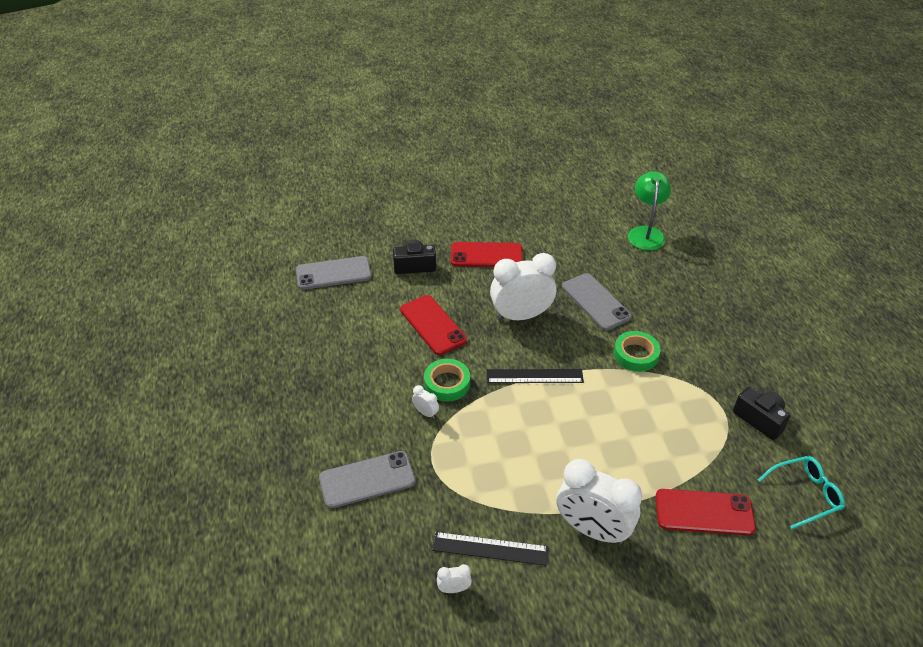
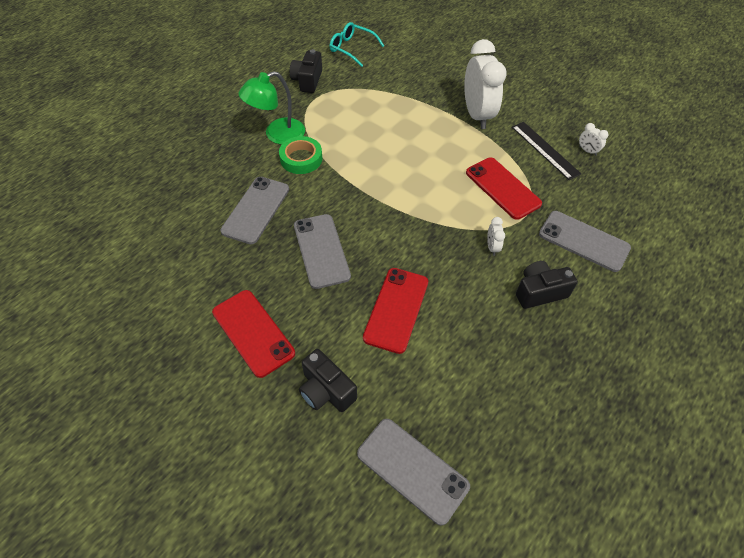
camera: 130 degrees left, 10 degrees up
green tape [424,359,470,402] -> none
black ruler [486,369,584,383] -> none
white clock [490,253,557,321] -> grey phone [294,214,351,289]
green lamp [628,171,671,251] -> green lamp moved to [238,71,305,145]
red phone [656,489,756,536] -> red phone moved to [466,157,542,220]
none -> black camera [516,261,578,309]

